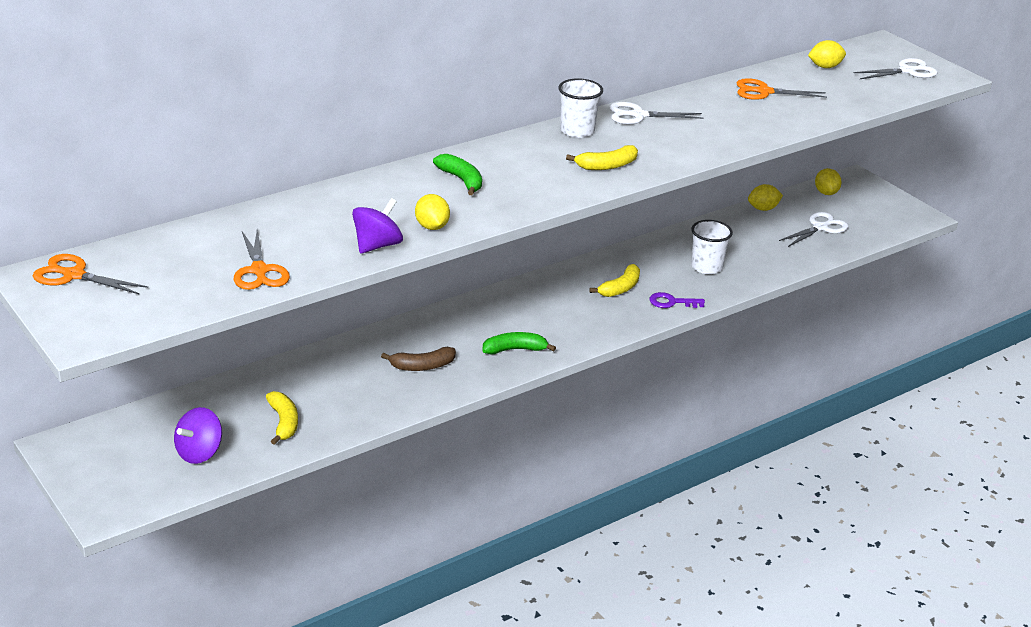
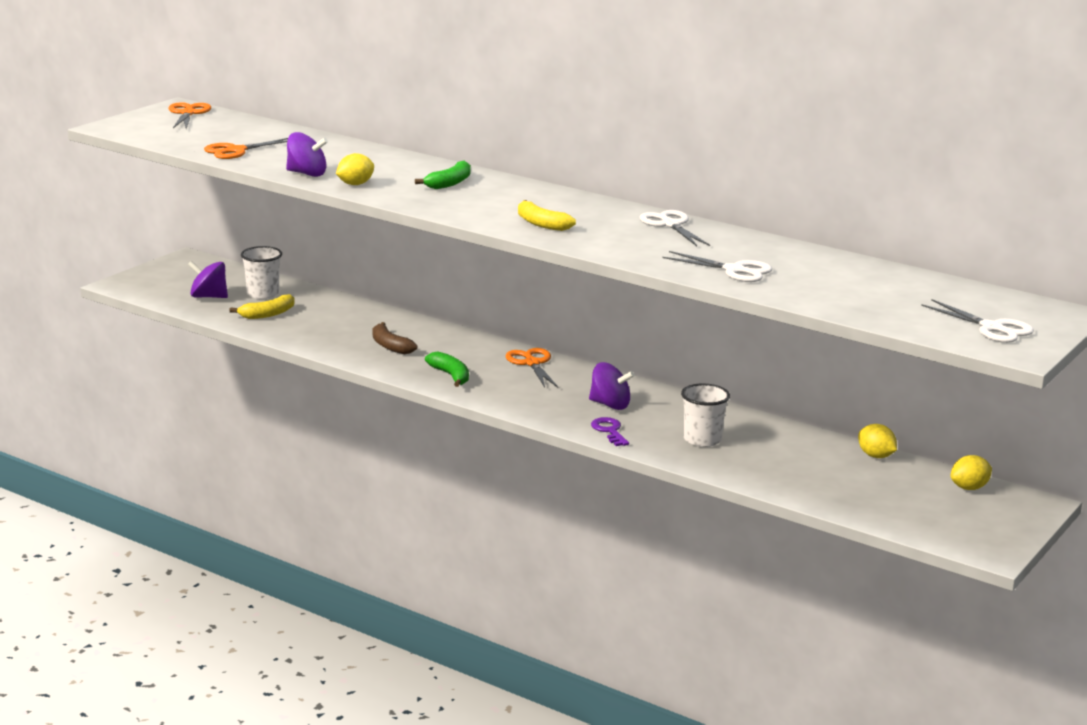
camera: 70 degrees right, 10 degrees down
white cup [558,78,603,138] -> white cup moved to [241,246,282,299]
yellow banana [589,264,640,297] -> purple spinning top [589,362,635,410]
orange scissors [736,78,827,100] -> orange scissors moved to [506,348,558,388]
white scissors [779,212,849,247] -> white scissors moved to [662,251,772,282]
yellow lemon [808,40,846,68] -> none

